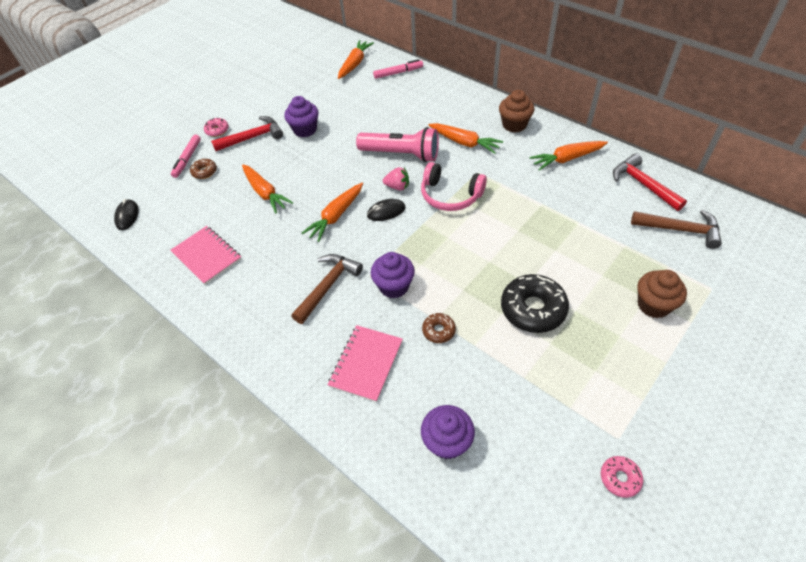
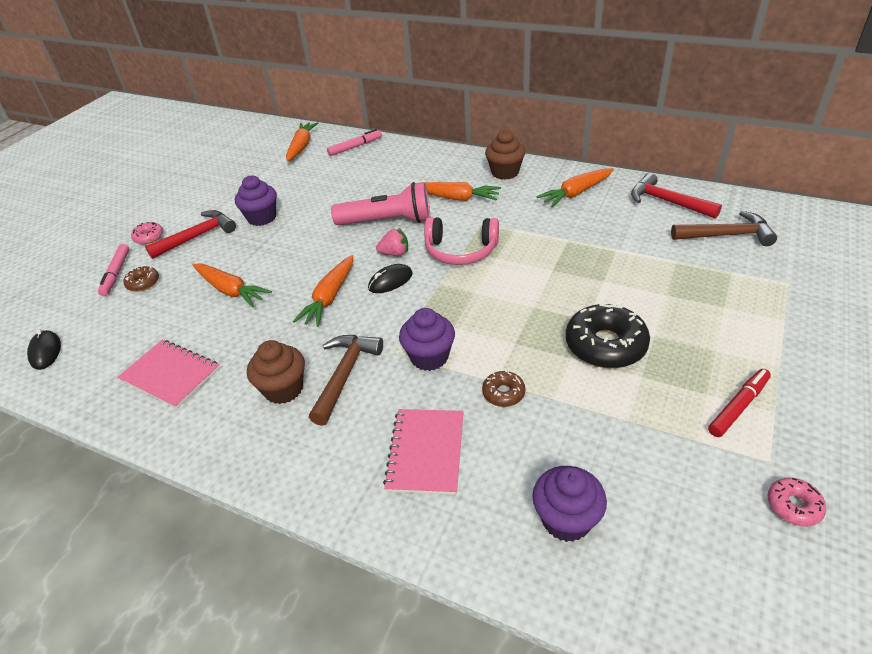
camera: 15 degrees left, 10 degrees down
brown cupcake [637,270,687,318] -> brown cupcake moved to [247,340,305,404]
none -> red marker [708,369,771,437]

